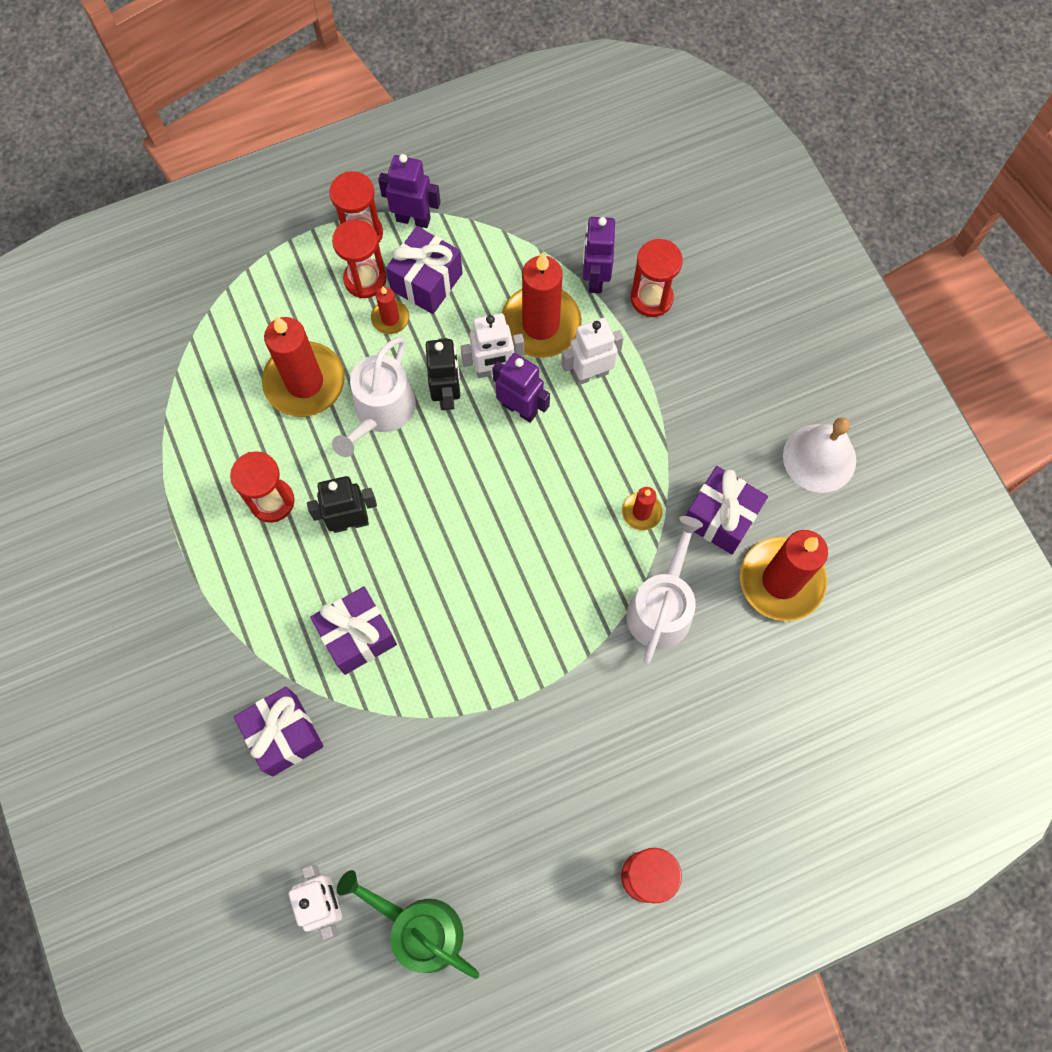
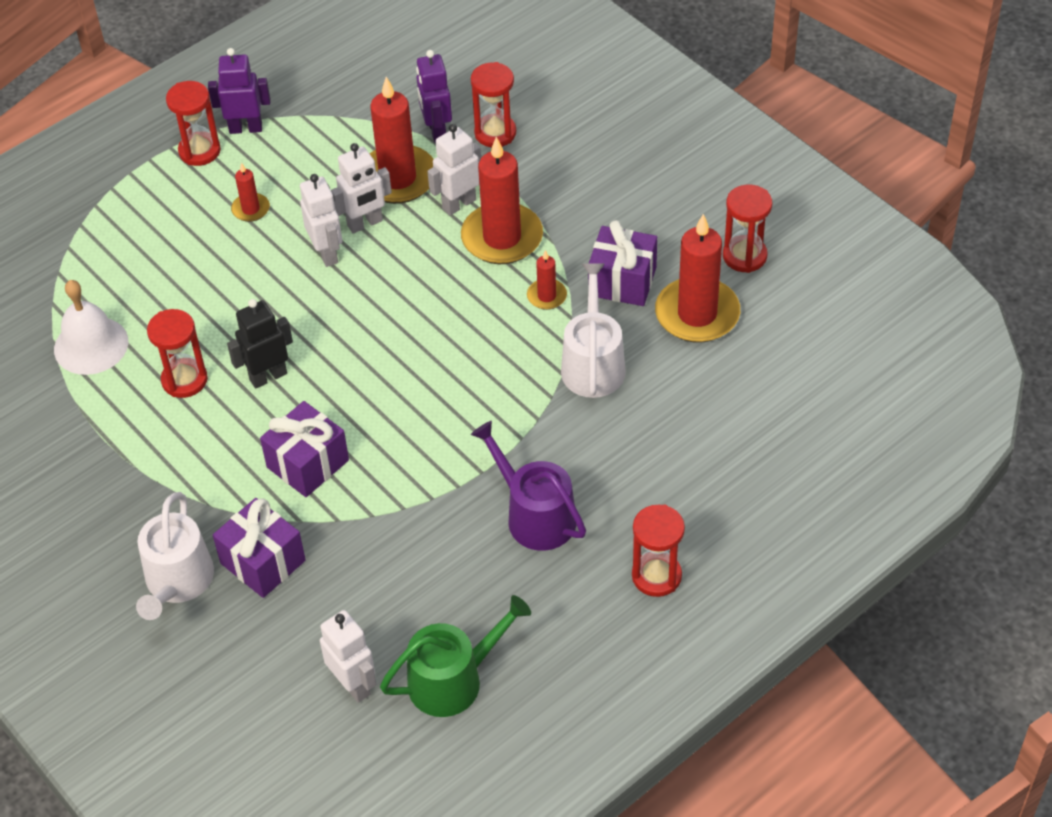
camera: 15 degrees left, 20 degrees down
red candle [262,316,345,417] -> red candle moved to [461,137,543,264]
red hourglass [332,219,386,298] -> red hourglass moved to [723,185,772,273]
white watering can [332,337,416,457] -> white watering can moved to [136,492,214,620]
green watering can [337,870,479,979] -> green watering can turned 135 degrees clockwise [380,595,531,717]
purple gift [386,226,463,314] -> none
black robot [426,338,460,410] -> white robot [300,174,342,267]
purple robot [492,353,550,423] -> none
white bell [783,417,856,493] -> white bell moved to [54,280,128,375]
none -> purple watering can [471,421,586,551]

